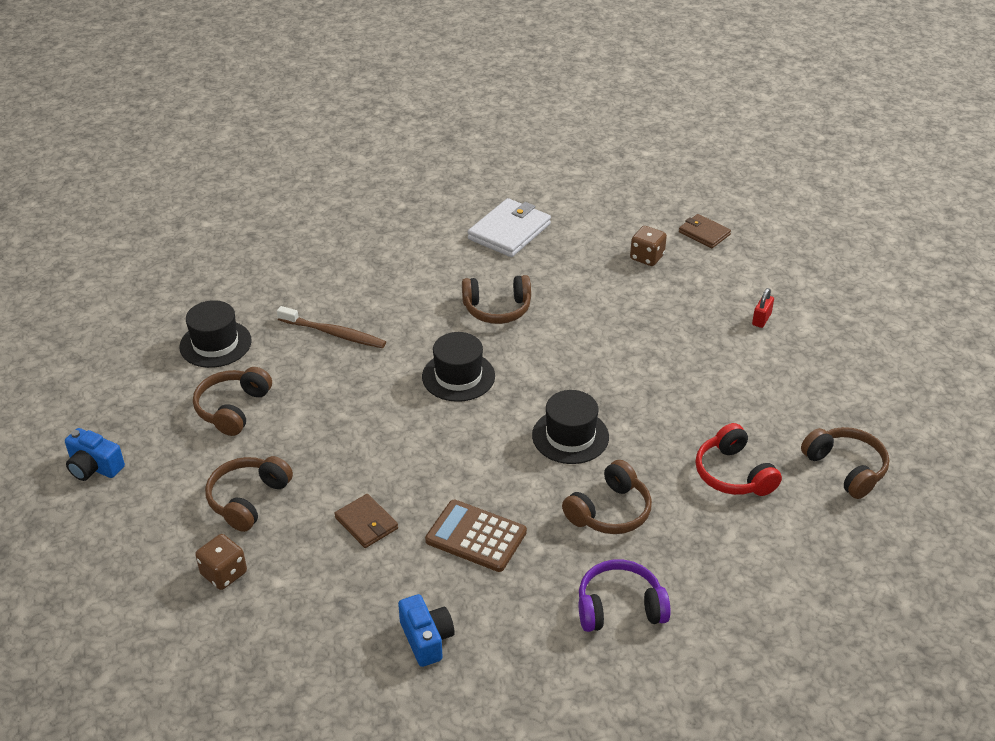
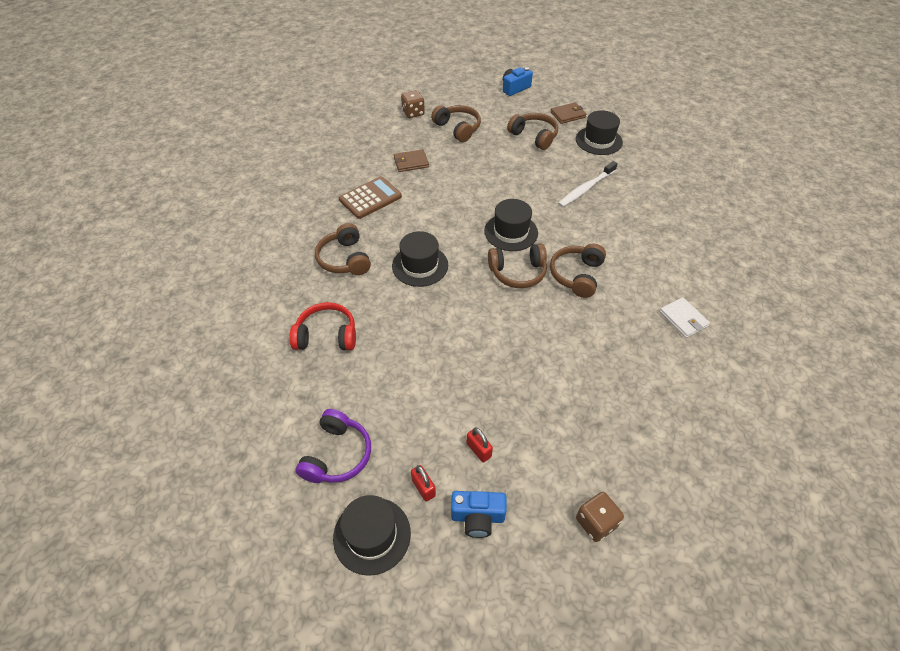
camera: 115 degrees right, 10 degrees up
brown toothbrush [277,306,386,348] -> white toothbrush [558,161,618,207]
blue camera [398,594,455,667] -> blue camera moved to [451,491,507,538]
white wallet [468,198,551,257] -> white wallet [659,297,710,338], size x0.59
purple headphones [579,560,671,632] -> purple headphones moved to [295,409,371,483]
brown dice [630,226,667,266] -> brown dice moved to [576,492,624,542]
brown wallet [679,214,731,248] -> brown wallet moved to [550,102,587,124]
brown headphones [801,427,889,499] -> brown headphones moved to [488,244,547,288]
none -> black hat [333,495,411,576]
none -> red padlock [411,465,436,502]

